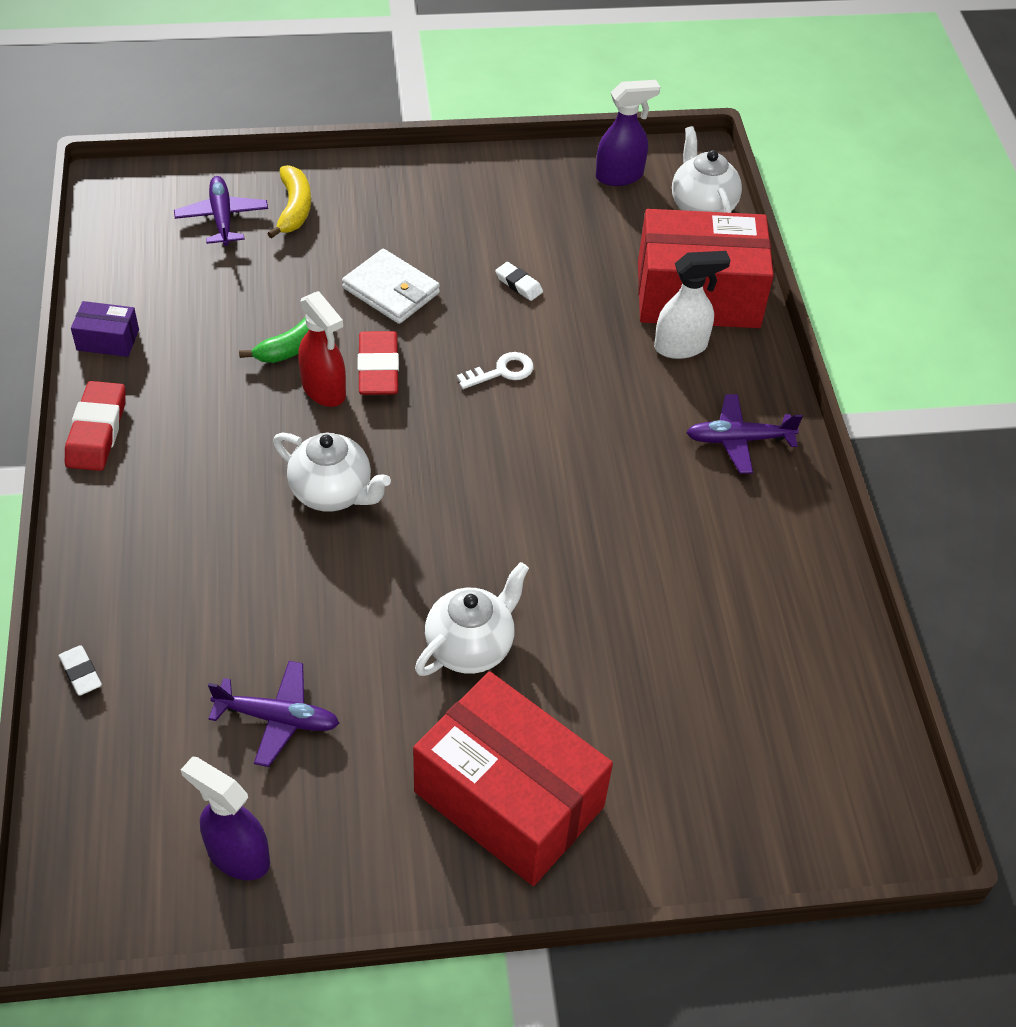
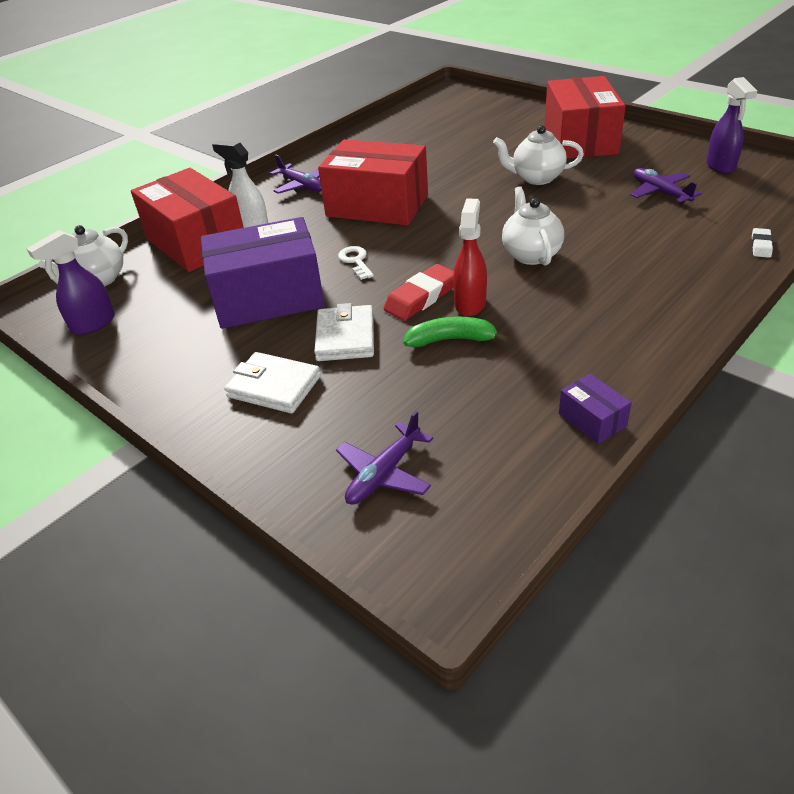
camera: 125 degrees left, 10 degrees down
red eraser [65,381,125,471] -> none
yellow banana [267,165,311,239] -> none
white key [457,352,534,389] -> white key turned 45 degrees clockwise [338,246,374,280]
white eraser [495,262,543,301] -> purple box [201,217,325,329]
purple spray bottle [596,80,660,186] -> purple spray bottle turned 75 degrees counterclockwise [26,230,115,335]
none -> white wallet [224,352,321,414]
none -> red box [318,139,428,225]

